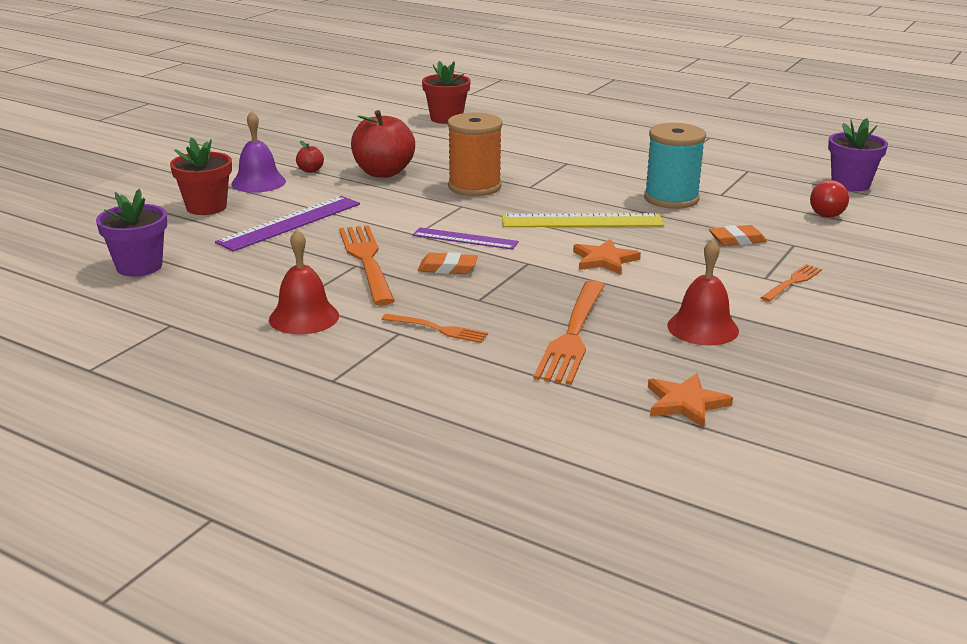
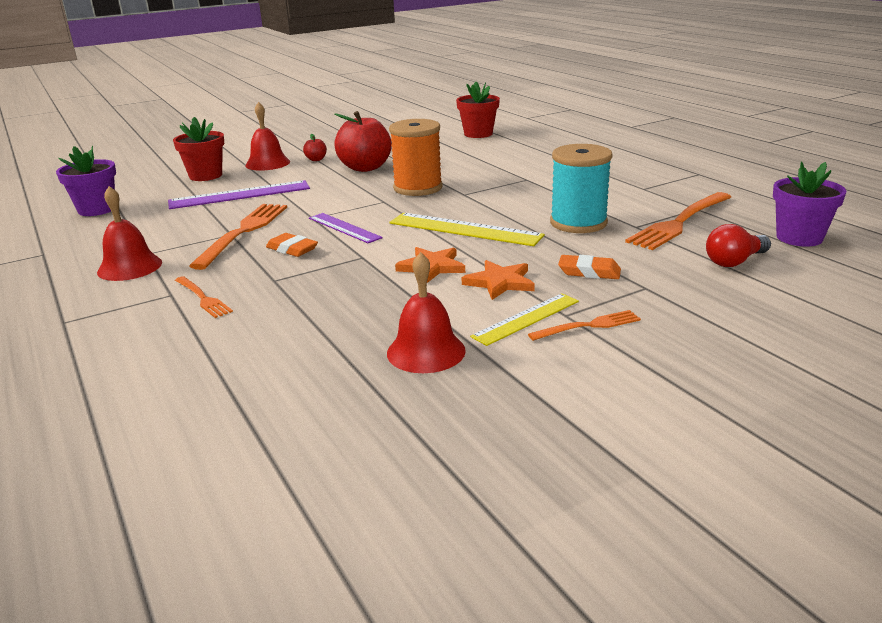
camera: 30 degrees right, 0 degrees up
purple bell [231,111,286,193] -> red bell [245,102,290,171]
orange fork [534,280,605,385] -> orange fork moved to [625,192,731,250]
orange star [648,373,733,428] -> orange star moved to [462,260,535,300]
none -> yellow ruler [470,293,579,346]

